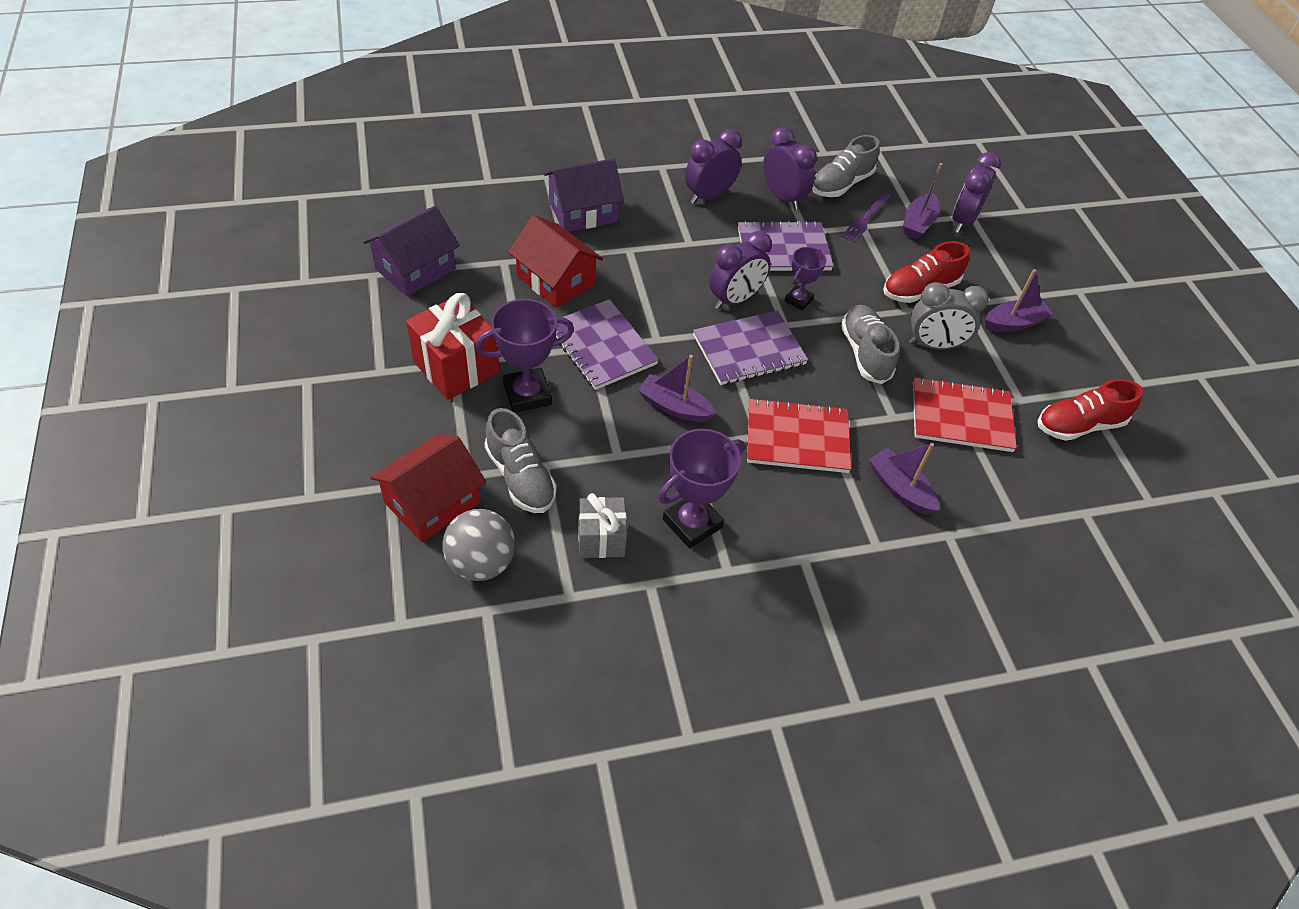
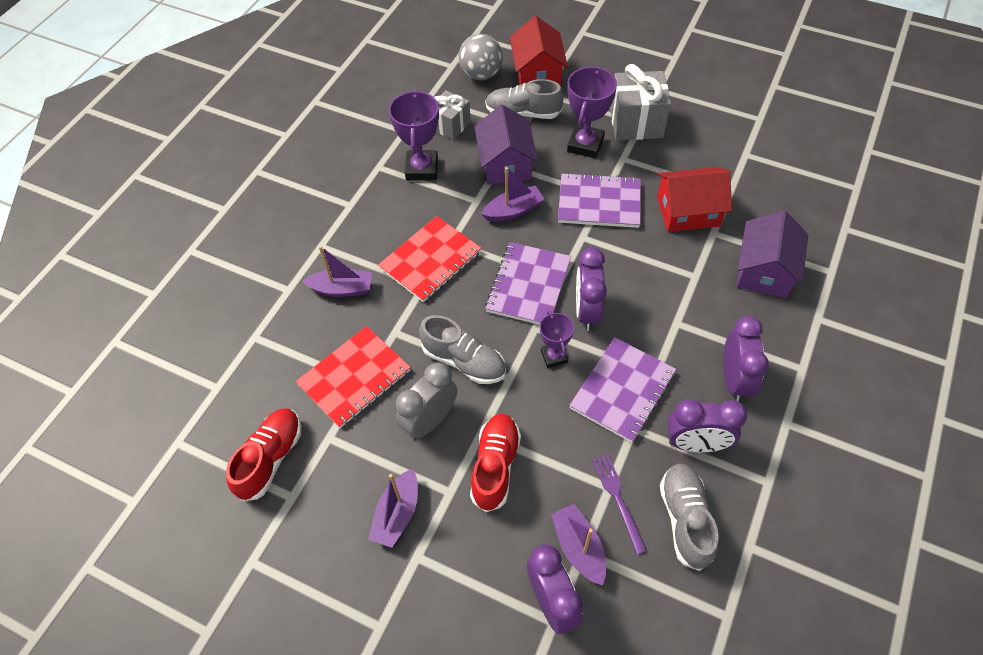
camera: 135 degrees right, 5 degrees up
purple house [363,206,460,296] -> purple house moved to [474,105,538,185]
red gift [406,293,499,400] -> grey gift [610,64,671,140]

